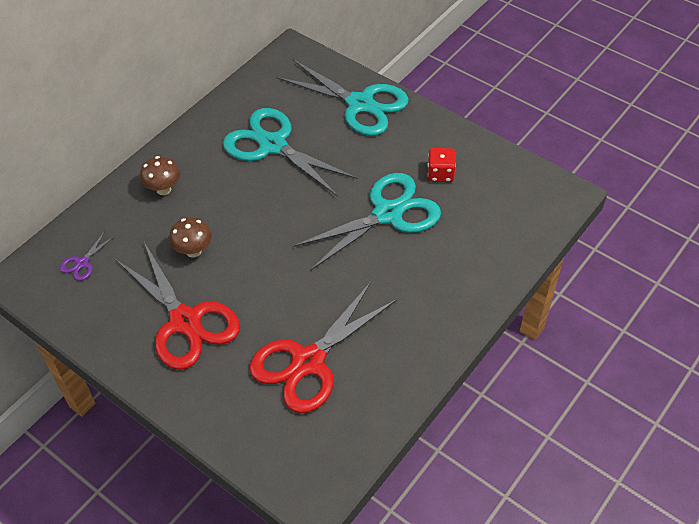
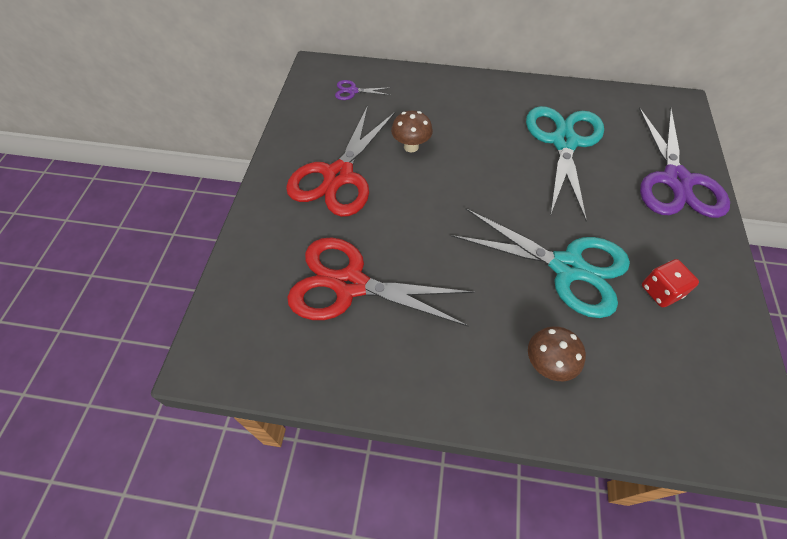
camera: 60 degrees right, 5 degrees up
brown mushroom [140,156,180,195] -> brown mushroom moved to [528,326,586,381]
turquoise scissors [276,60,409,136] -> purple scissors [639,107,730,218]

